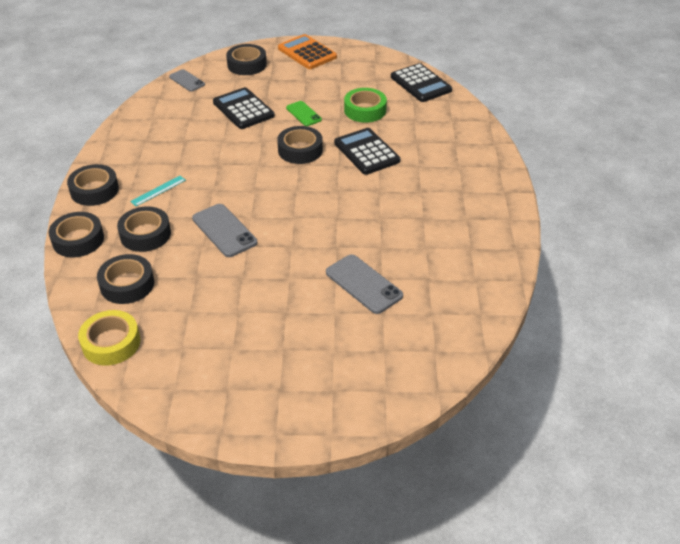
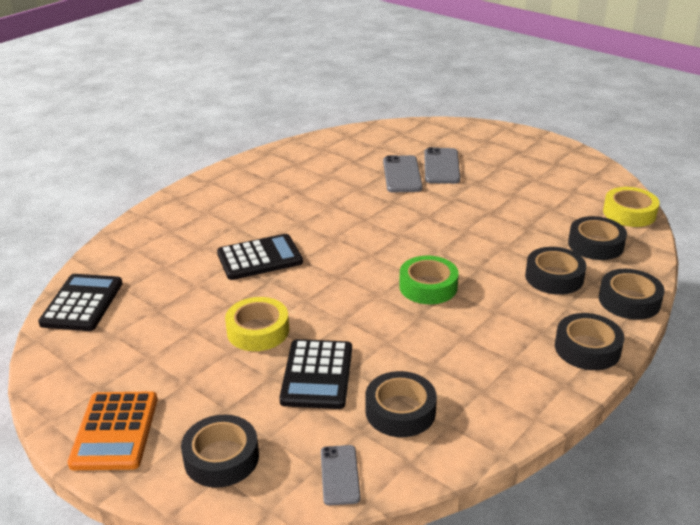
camera: 140 degrees left, 10 degrees down
turquoise ruler [130,176,186,206] -> none
grey phone [192,204,257,257] -> grey phone moved to [424,147,460,184]
black tape [277,126,323,164] -> black tape moved to [365,371,437,437]
green phone [286,101,322,126] -> yellow tape [225,297,289,351]
black calculator [334,128,400,175] -> black calculator turned 120 degrees counterclockwise [217,234,303,280]
green tape [344,88,387,123] -> green tape moved to [399,256,459,304]

